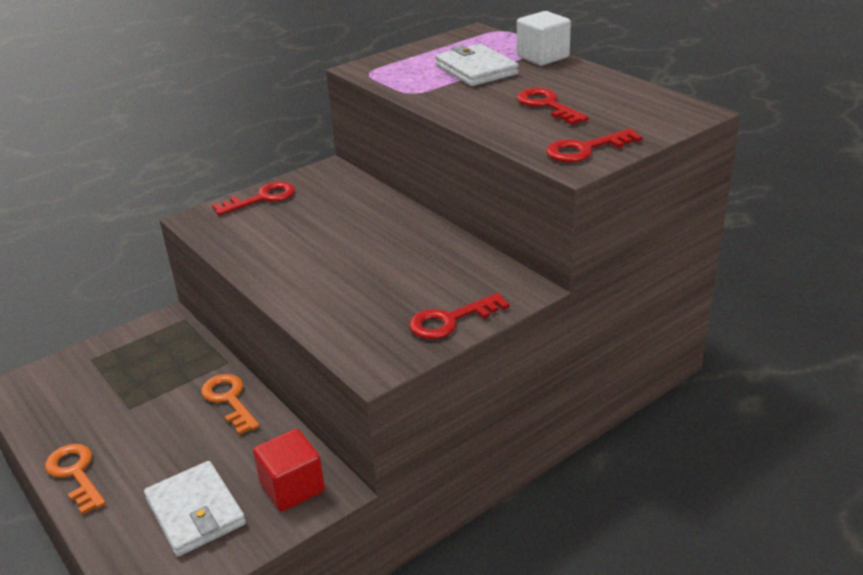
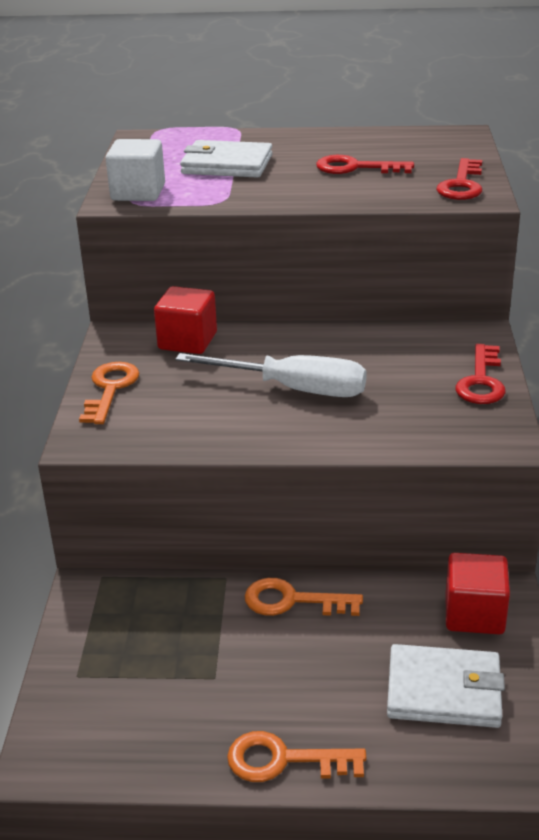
camera: 50 degrees left, 0 degrees up
red key [212,182,295,215] -> orange key [79,362,139,424]
white cube [517,11,571,65] -> white cube moved to [106,139,165,201]
none -> red cube [154,286,217,354]
none -> white screwdriver [175,353,367,397]

